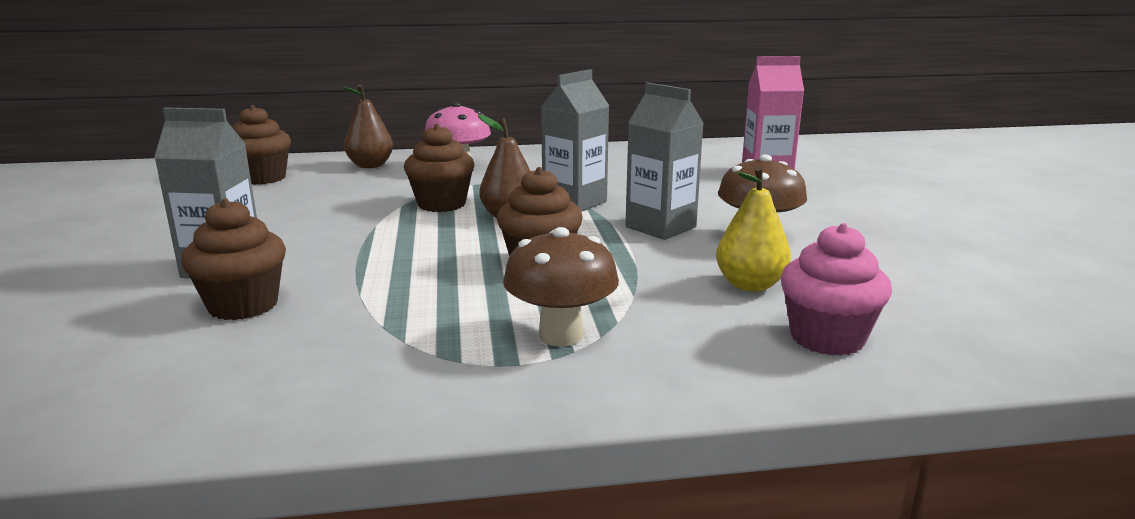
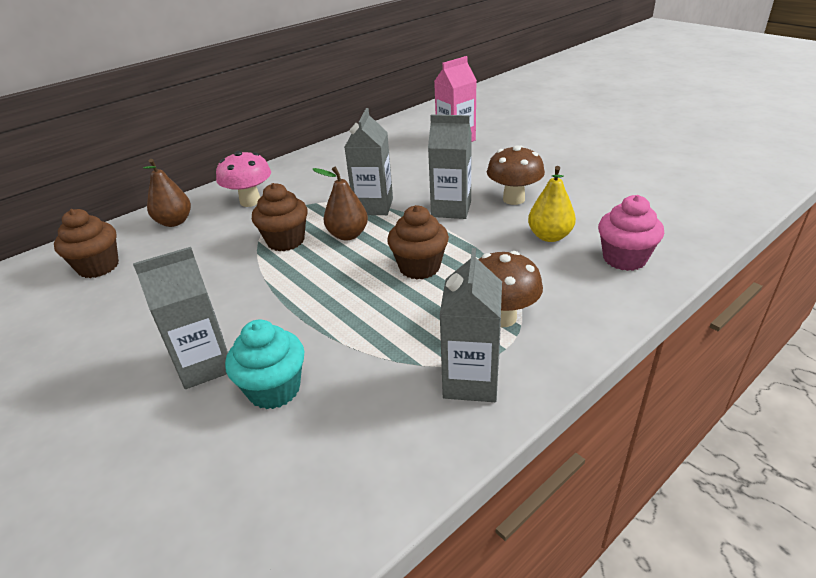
camera: 30 degrees left, 15 degrees up
brown cupcake [181,198,286,320] -> turquoise cupcake [225,319,304,409]
none -> grey carton [440,248,502,402]

